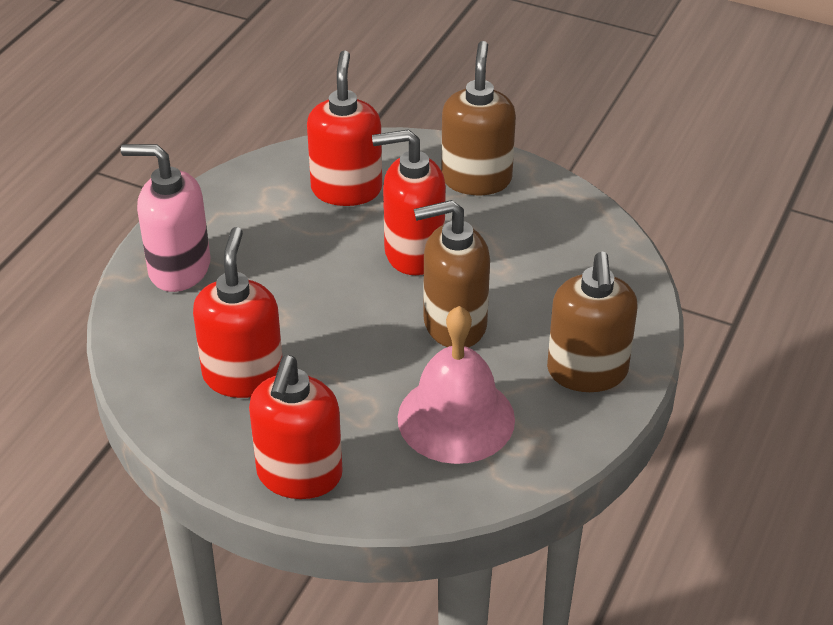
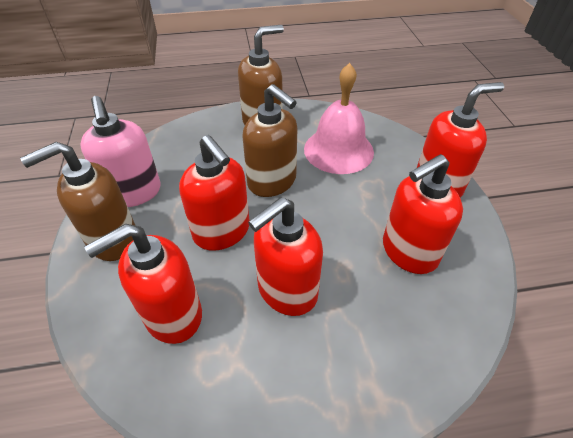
camera: 125 degrees left, 5 degrees up
pink soap dispenser [121,144,210,292] -> pink soap dispenser moved to [80,96,161,207]
none -> red soap dispenser [248,197,323,316]

